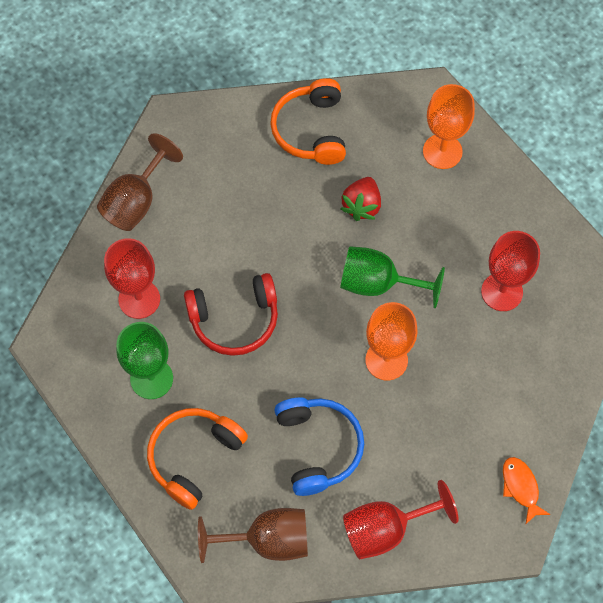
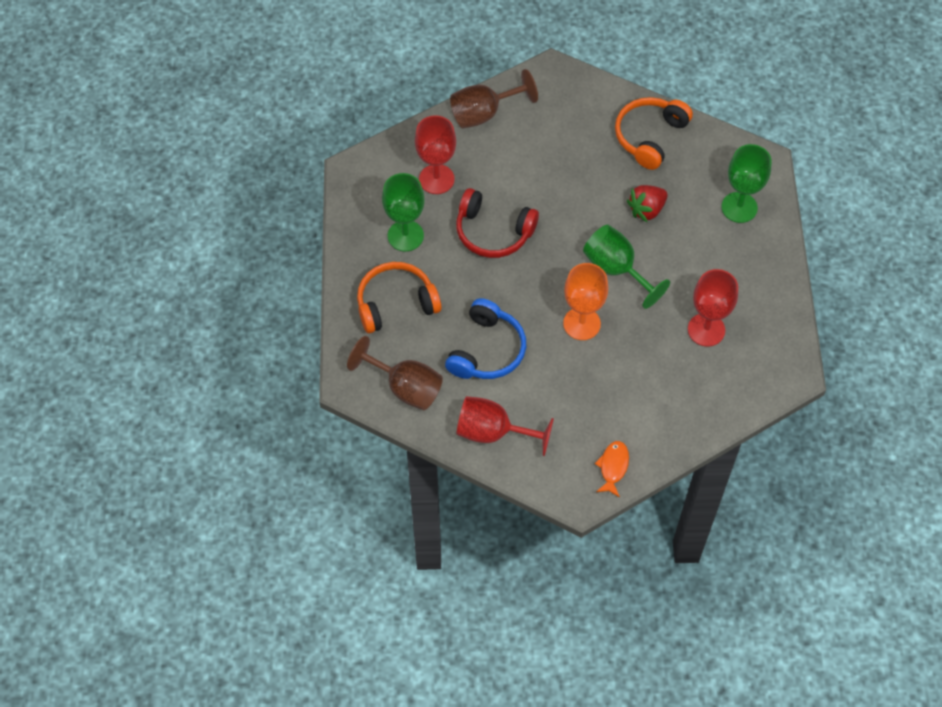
camera: 35 degrees right, 5 degrees down
orange goblet [423,84,475,169] -> green goblet [722,144,772,223]

